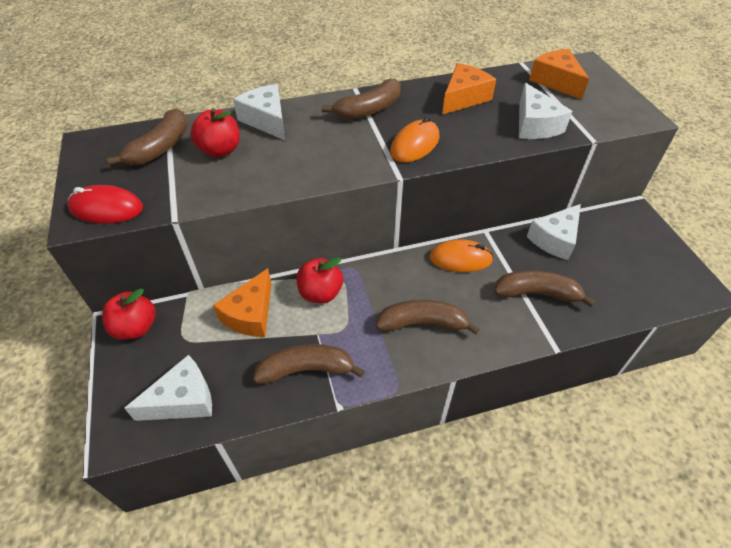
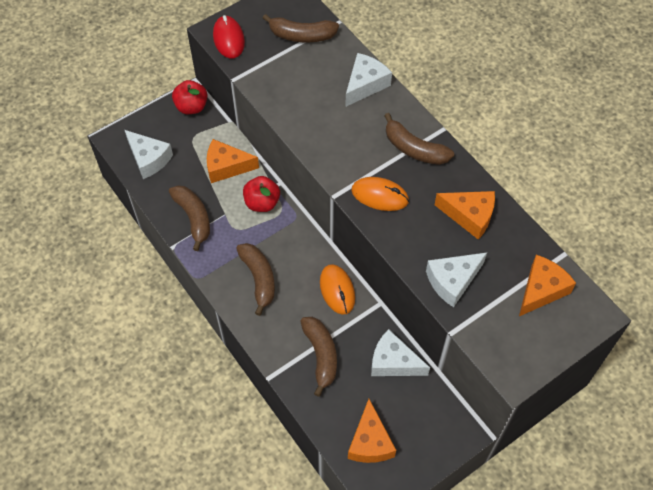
camera: 70 degrees right, 10 degrees up
red apple [190,108,240,158] -> none
none -> orange cheese [348,399,396,463]

